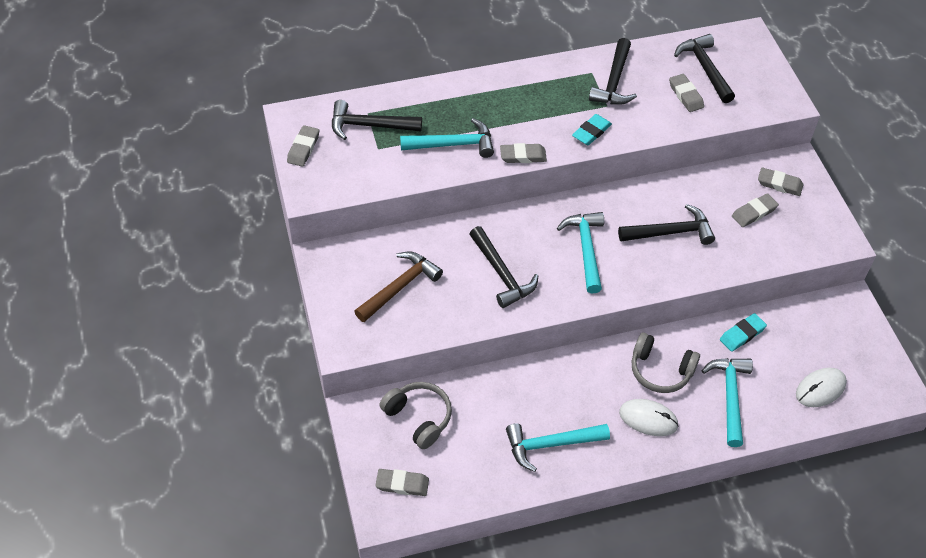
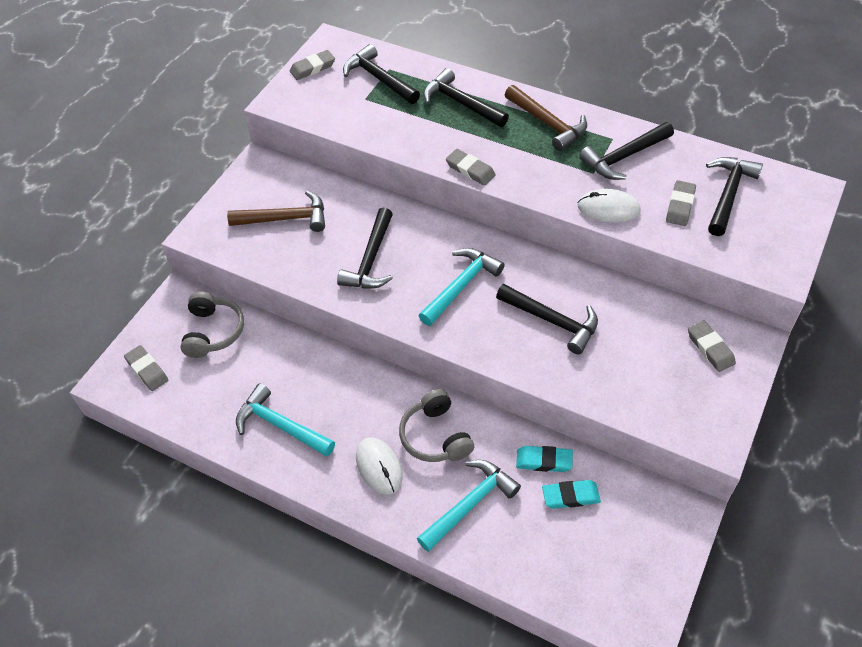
camera: 45 degrees right, 0 degrees up
turquoise hammer [400,118,494,158] -> none
turquoise eraser [572,114,612,145] -> turquoise eraser moved to [542,480,601,509]
grey eraser [732,193,779,227] -> none
white mouse [796,368,847,407] -> white mouse moved to [577,189,641,223]
none -> black hammer [423,68,509,127]
none -> brown hammer [505,85,587,151]

